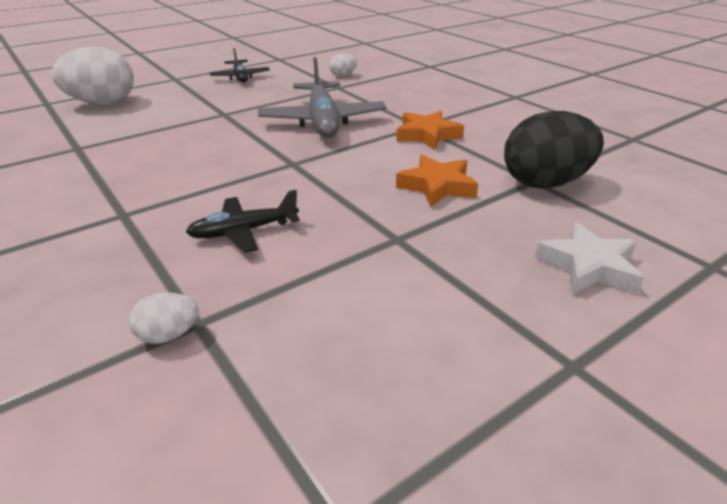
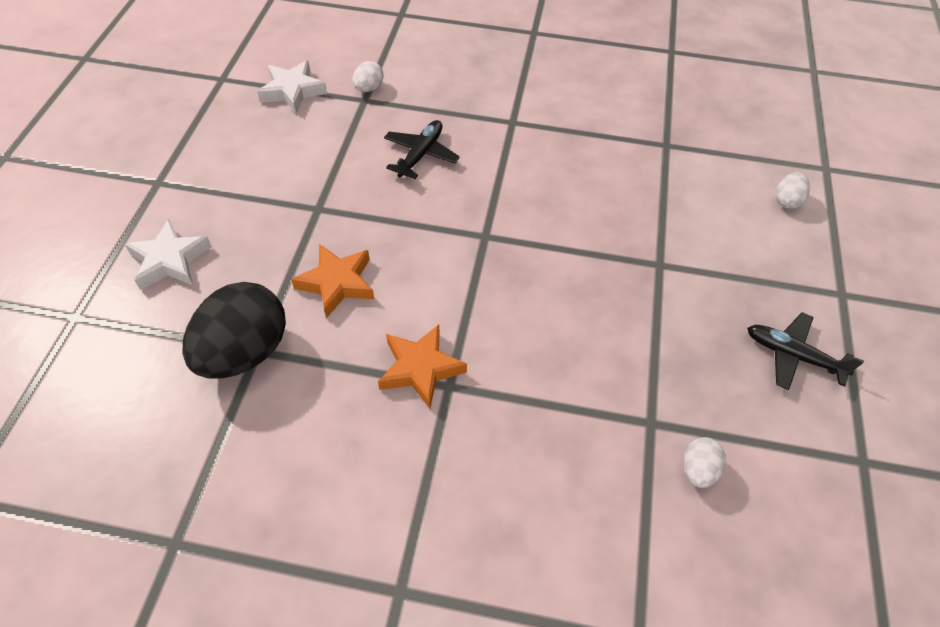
camera: 135 degrees right, 20 degrees up
white egg [52,47,134,105] -> white egg [776,172,810,209], size x0.45
grey plane [258,57,387,138] -> none
none -> white star [257,60,327,114]

